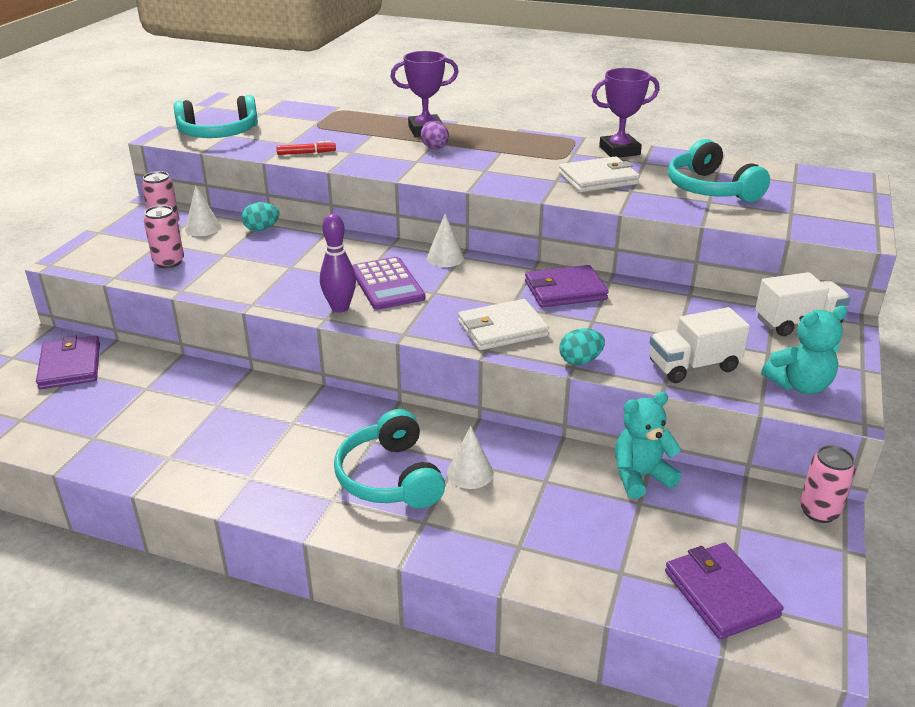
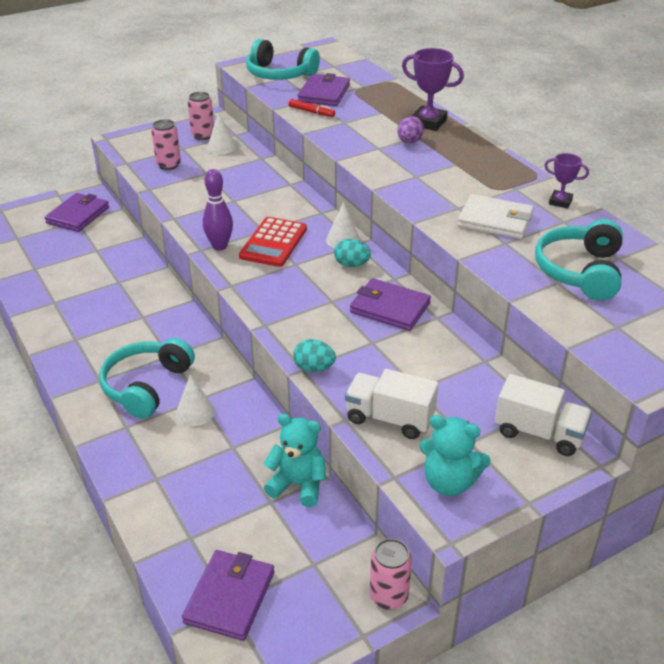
camera: 40 degrees right, 5 degrees up
turquoise egg [242,202,279,231] -> turquoise egg moved to [334,239,371,267]
purple calculator [352,257,425,310] -> red calculator [239,217,307,267]
white wallet [458,299,549,350] -> none
purple trophy [592,68,660,157] -> purple trophy [544,153,589,209], size x0.60
none -> purple wallet [298,73,350,106]

